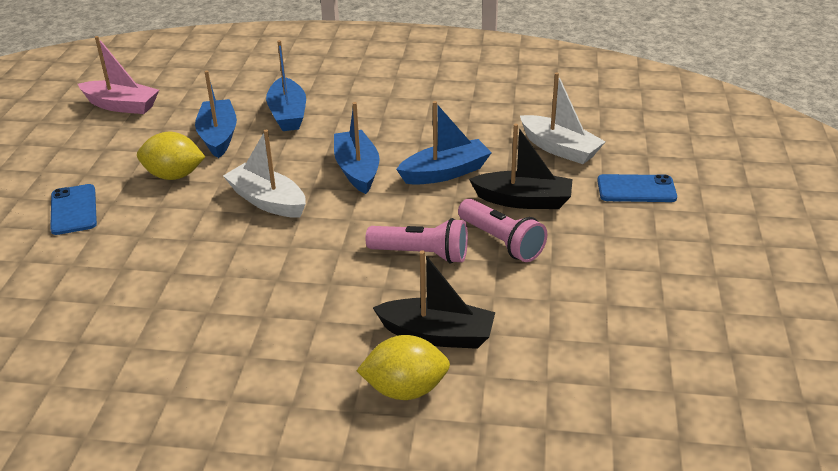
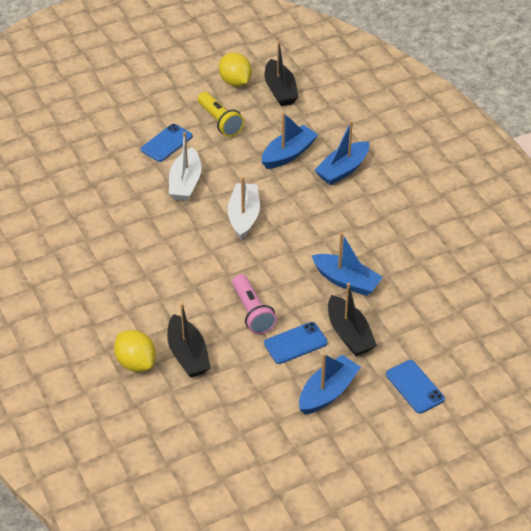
camera: 55 degrees right, 10 degrees up
pink boat [78,36,159,114] -> black boat [265,41,298,106]
yellow lemon [137,132,205,180] -> yellow lemon moved to [219,52,252,87]
blue boat [334,102,380,194] -> blue boat moved to [299,353,361,415]
pink flashlight [458,199,547,262] -> blue phone [264,322,328,364]
white boat [520,72,606,164] -> white boat moved to [169,132,202,201]
none -> yellow flashlight [198,92,244,137]

